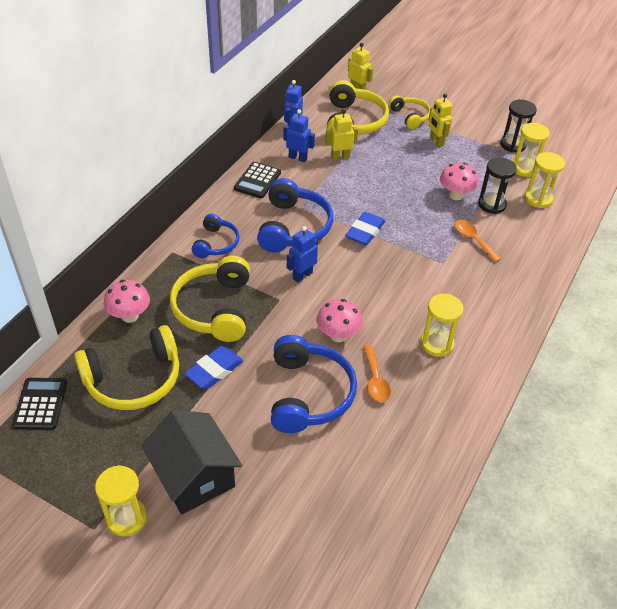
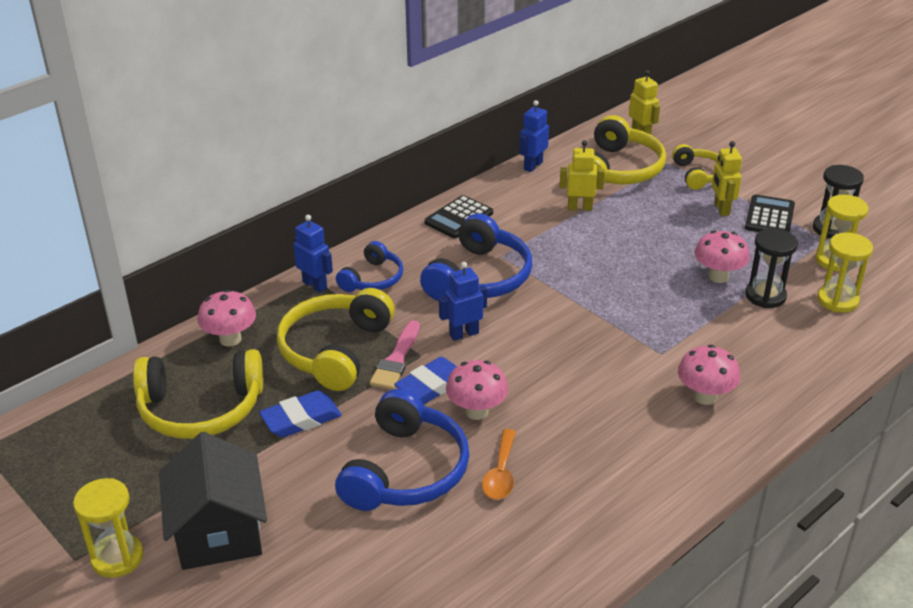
camera: 20 degrees right, 10 degrees down
black calculator [12,378,67,430] -> black calculator moved to [745,195,795,232]
blue robot [284,109,315,162] -> blue robot moved to [293,215,333,293]
blue eraser [345,212,385,245] -> blue eraser moved to [394,357,457,405]
yellow hourglass [421,294,464,357] -> none
orange spoon [454,220,502,262] -> none
none -> pink brush [370,320,420,390]
none -> pink mushroom [678,345,740,405]

